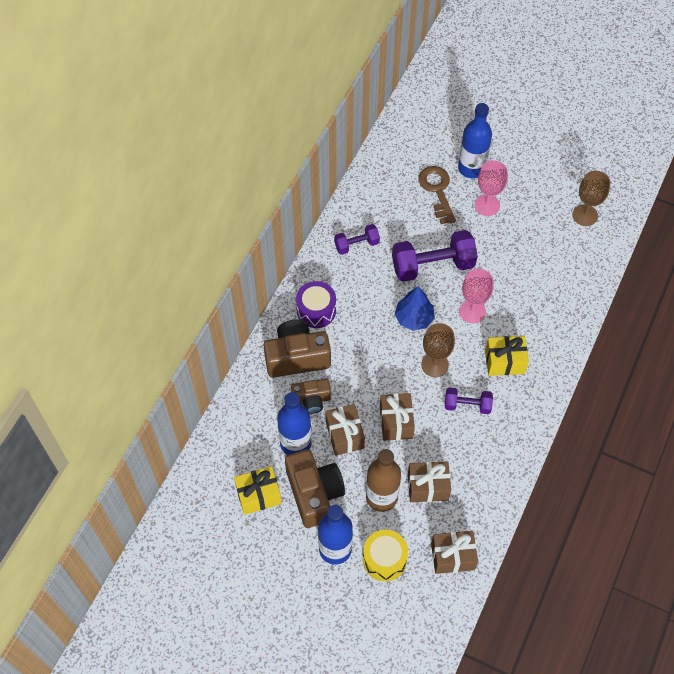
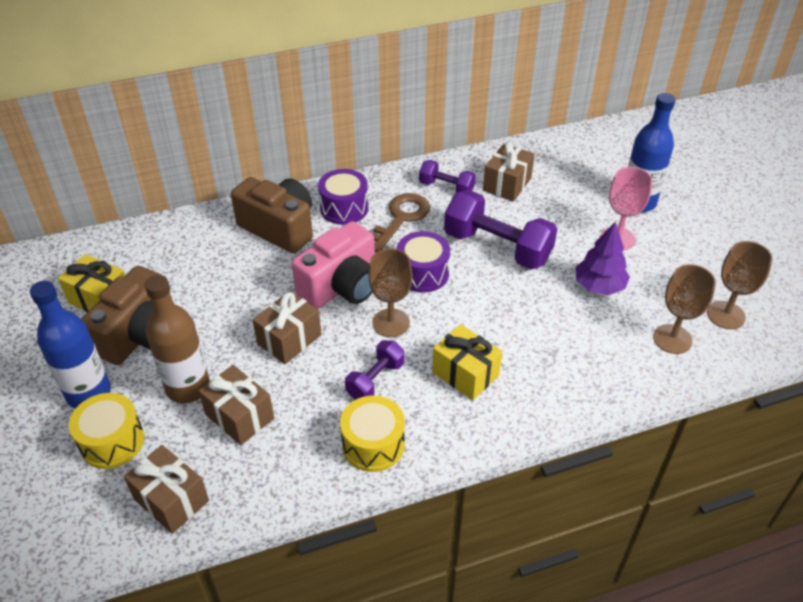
camera: 45 degrees right, 15 degrees down
blue bottle [277,392,311,455] -> none
brown camera [291,379,331,414] -> none
brown gift [325,404,365,456] -> brown gift moved to [483,142,535,202]
blue tree [395,286,435,331] -> purple drum [397,231,450,293]
brown key [418,166,456,224] -> brown key moved to [371,193,430,252]
purple dumbbell [445,387,493,414] -> purple dumbbell turned 75 degrees clockwise [345,340,405,400]
pink goblet [459,269,494,323] -> none
none -> pink camera [292,221,375,309]
none -> yellow drum [340,395,405,472]
none -> purple tree [575,222,630,295]
none -> brown goblet [653,264,716,354]

